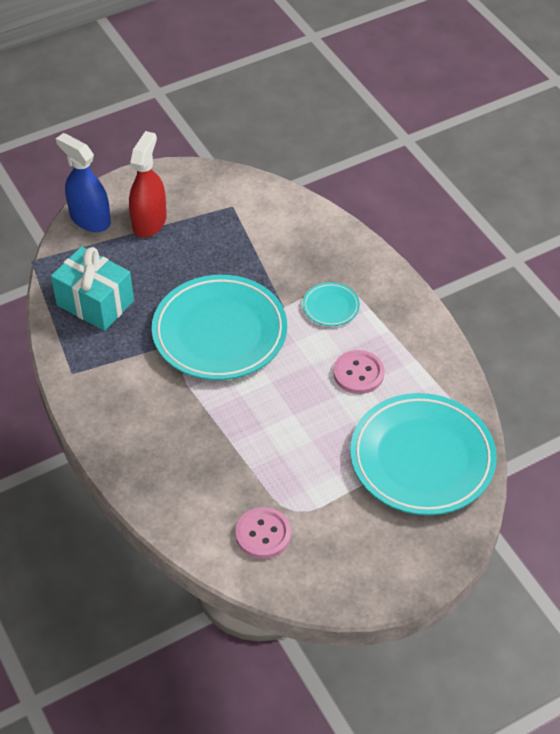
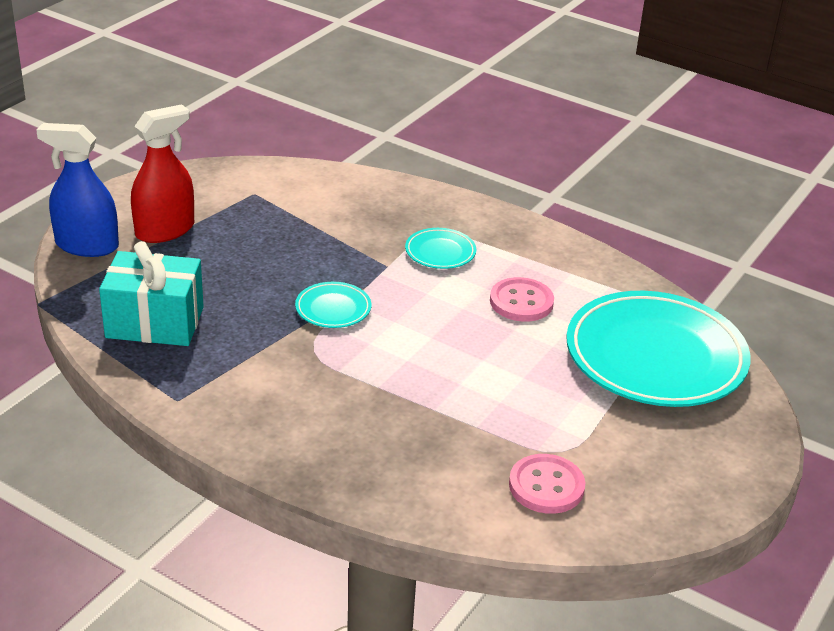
camera: 30 degrees left, 15 degrees down
red spray bottle [129,131,167,238] -> red spray bottle turned 60 degrees clockwise [131,104,194,243]
turquoise plate [152,275,287,380] -> turquoise plate [295,282,371,328], size x0.43

